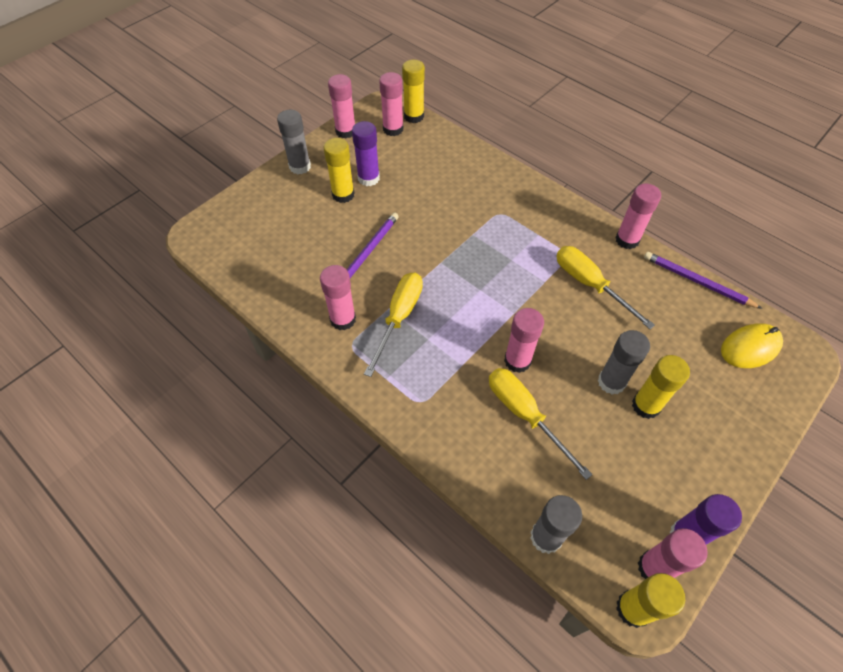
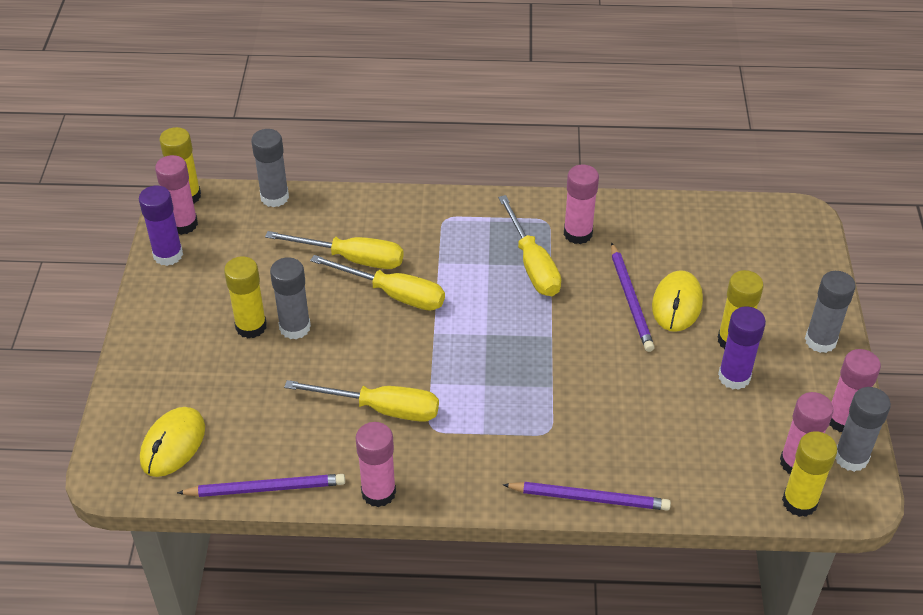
camera: 140 degrees right, 10 degrees down
pink glue stick [504,308,544,373] -> yellow screwdriver [310,255,445,311]
none -> purple pencil [503,482,671,511]
none -> yellow mouse [652,270,703,332]
none -> grey glue stick [835,387,891,472]

